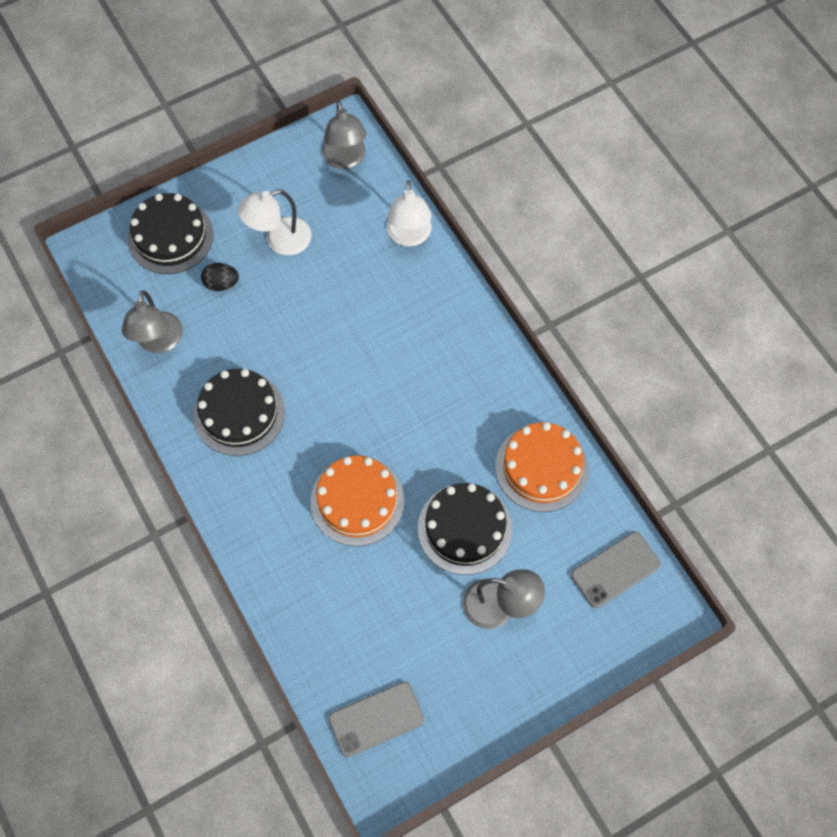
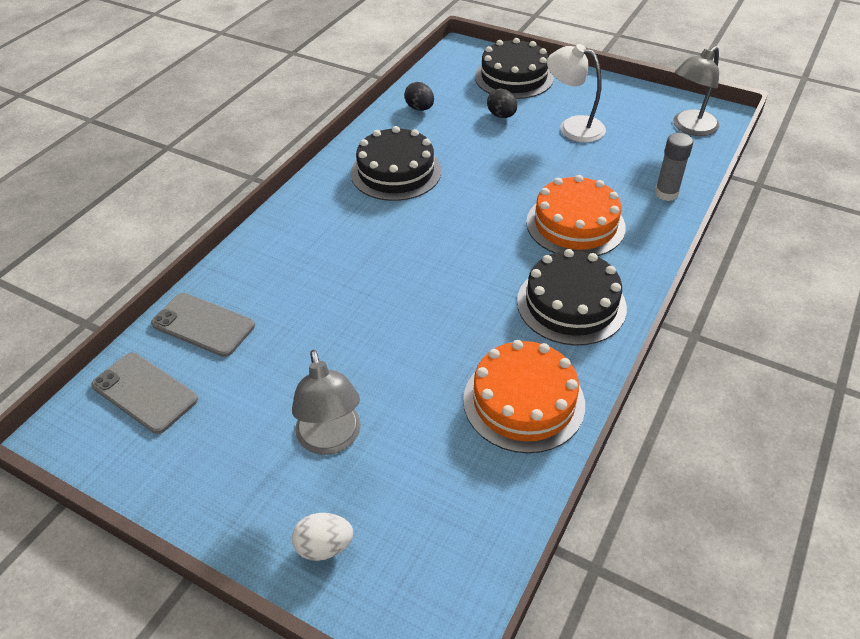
camera: 60 degrees right, 20 degrees down
grey lamp [122,290,183,353] -> black egg [404,82,434,111]
orange cake [311,455,405,546] -> orange cake moved to [526,175,626,256]
white lamp [387,180,432,246] -> grey glue stick [655,133,693,201]
black cake [418,483,513,575] -> black cake moved to [517,249,627,346]
grey phone [571,532,661,608] -> grey phone moved to [151,293,255,357]
none -> white egg [292,513,353,561]

